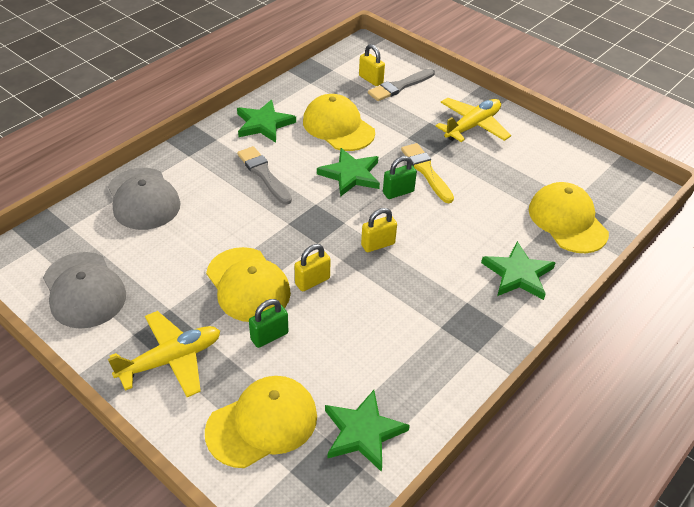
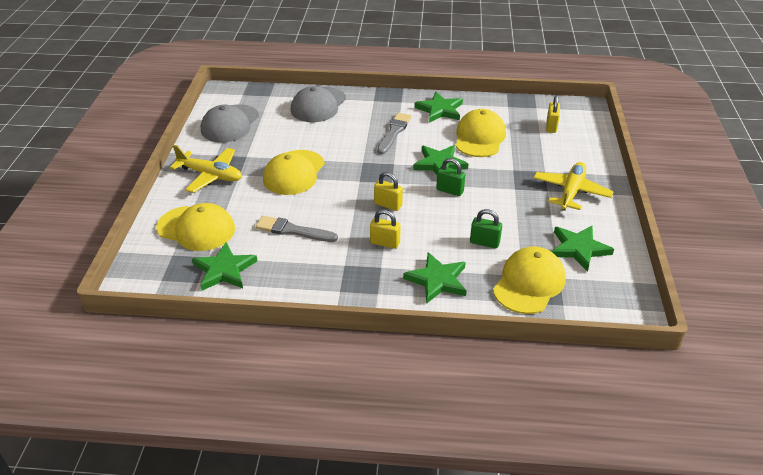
camera: 55 degrees right, 5 degrees down
green padlock [249,299,288,348] -> green padlock moved to [470,209,502,249]
yellow padlock [295,244,331,291] -> yellow padlock moved to [370,210,401,249]
grey brush [368,68,435,101] -> grey brush moved to [256,216,338,242]
yellow brush [401,143,454,203] -> none
yellow plane [436,98,511,142] -> yellow plane turned 75 degrees counterclockwise [534,162,614,211]
none -> green star [552,226,614,272]

